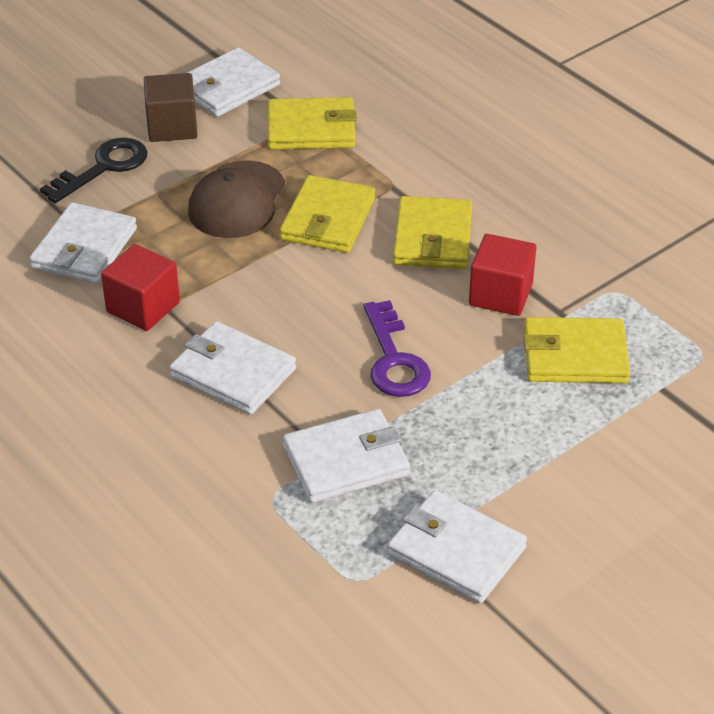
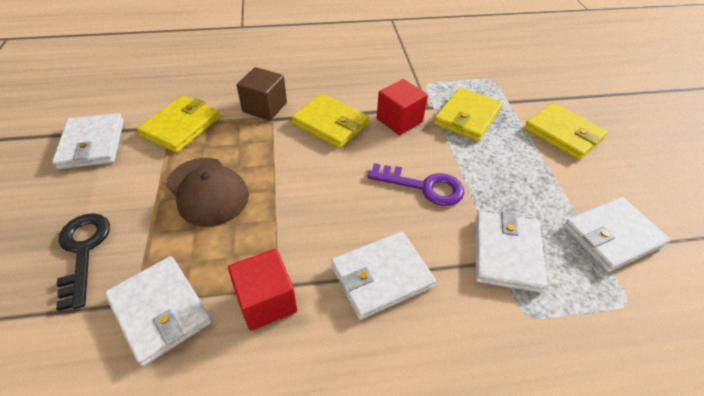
camera: 60 degrees left, 5 degrees up
brown cube [144,73,198,142] -> brown cube moved to [237,67,287,121]
yellow wallet [280,175,375,253] -> yellow wallet moved to [524,103,608,160]

